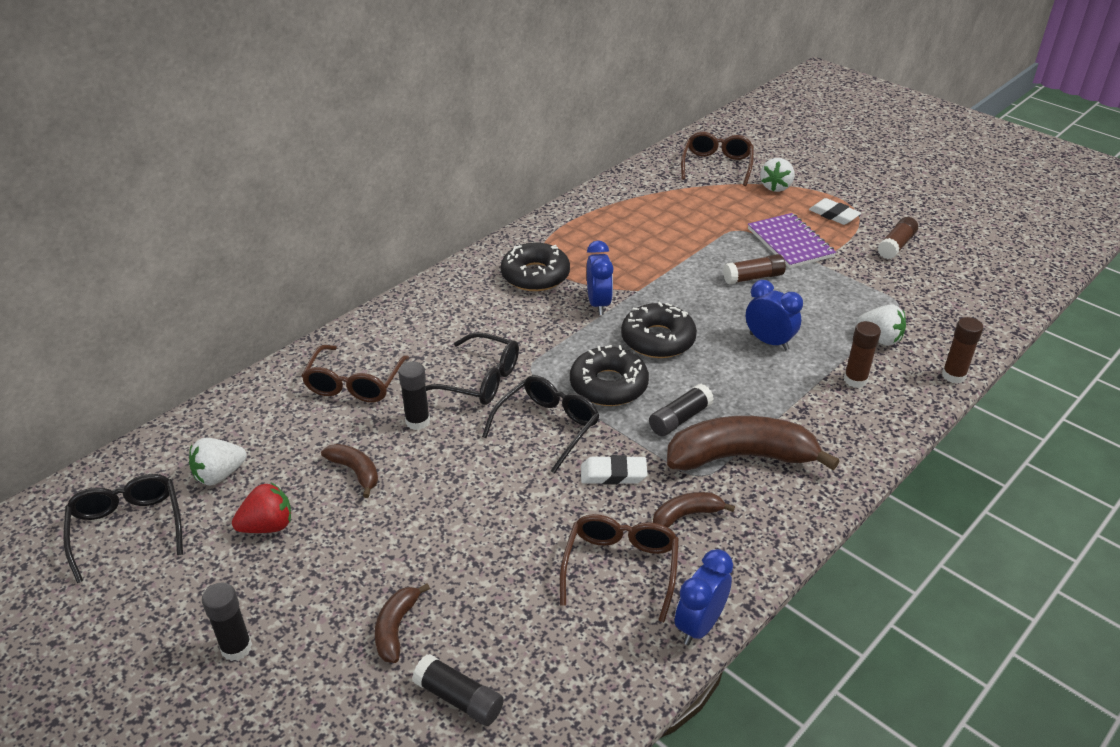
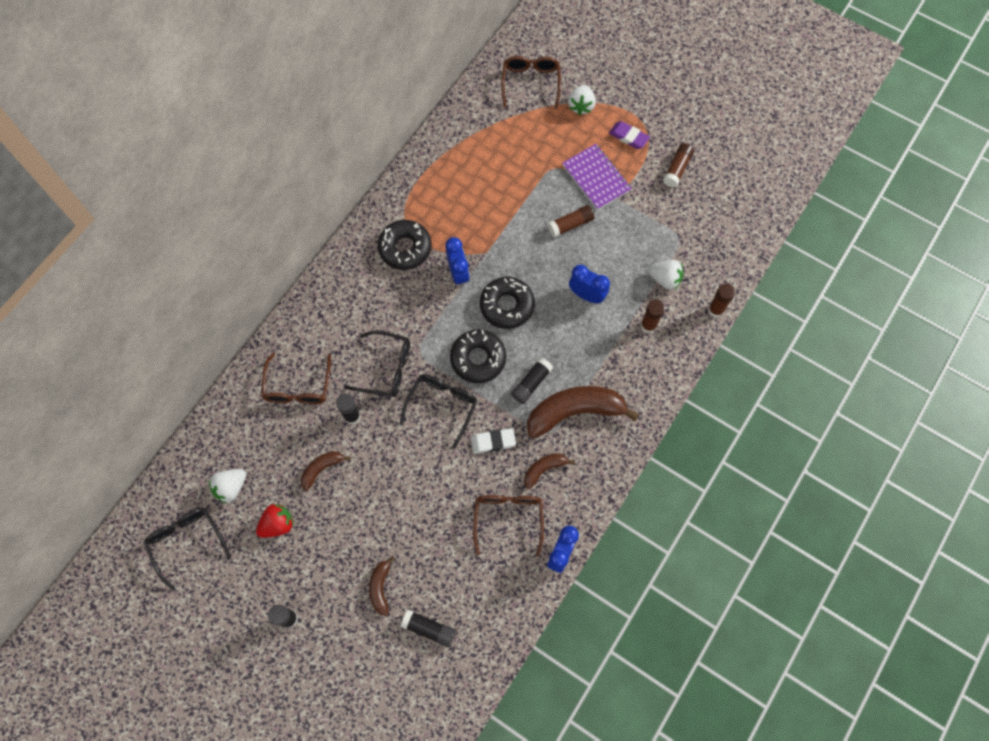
camera: 10 degrees left, 30 degrees up
brown banana [321,444,378,498] -> brown banana turned 75 degrees counterclockwise [301,451,351,491]
white eraser [809,198,861,225] -> purple eraser [609,121,650,149]

